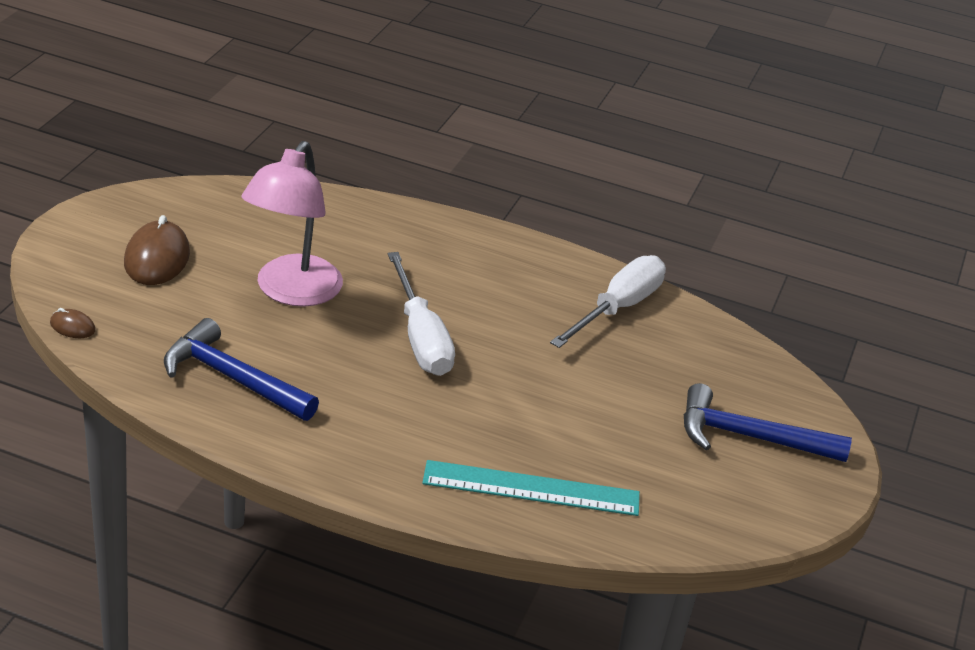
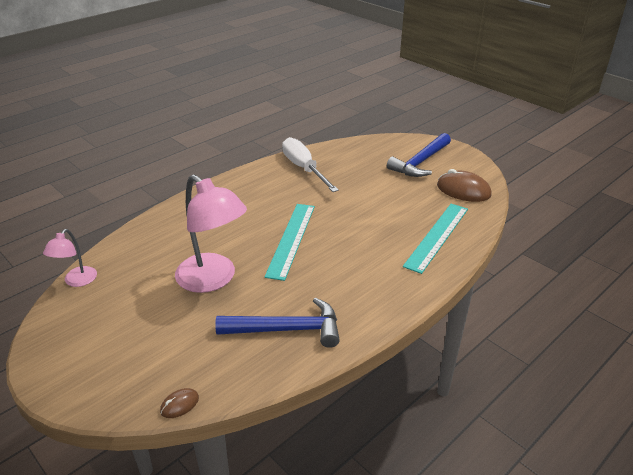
camera: 60 degrees left, 0 degrees up
brown mouse [124,215,190,285] -> brown mouse moved to [437,169,492,202]
blue hammer [164,318,319,421] -> blue hammer turned 150 degrees counterclockwise [215,298,340,348]
white screwdriver [388,252,455,376] -> turquoise ruler [264,204,315,281]
none -> pink lamp [43,229,97,287]

